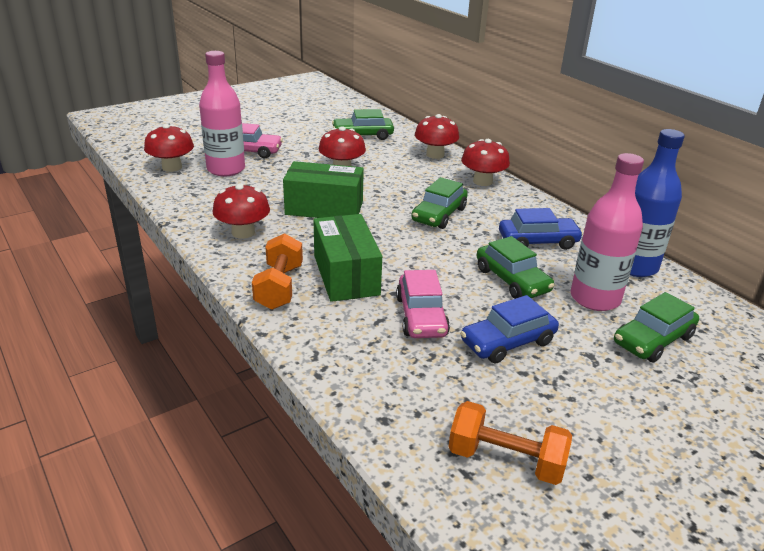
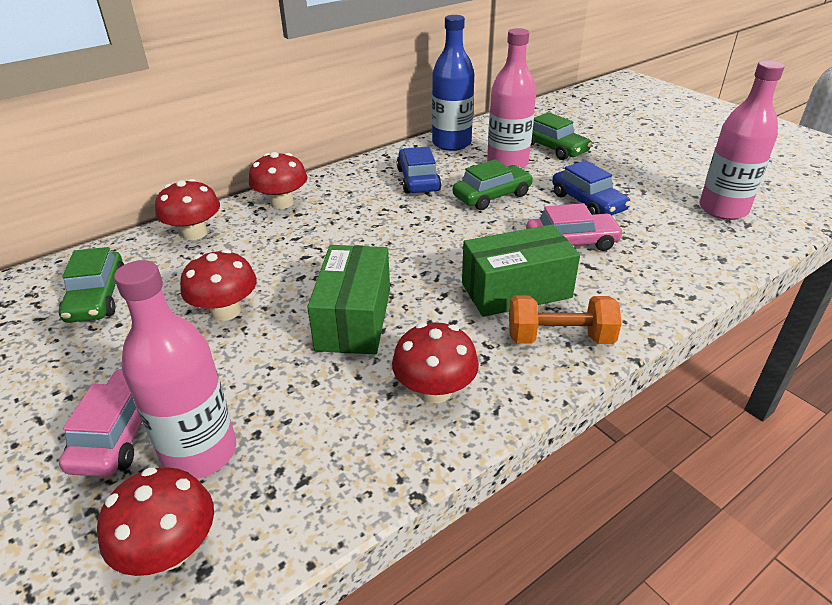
camera: 90 degrees left, 5 degrees up
green car [411,177,468,229] -> none
orange dumbbell [448,401,572,485] -> pink bottle [699,60,785,220]

